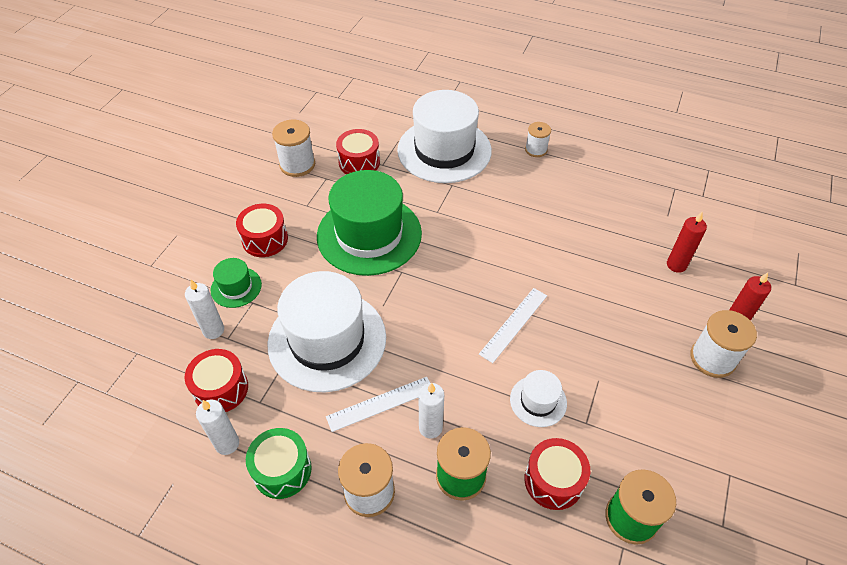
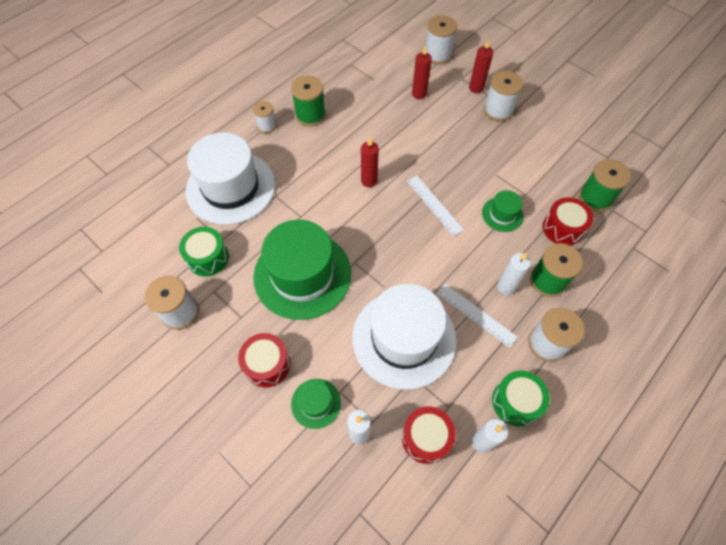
camera: 70 degrees left, 10 degrees up
white ruler [326,377,430,432] -> white ruler turned 45 degrees counterclockwise [437,284,518,348]
red drum [336,129,380,174] -> green drum [179,227,229,276]
white hat [510,370,567,427] -> green hat [482,190,524,232]
none -> green spool [291,76,326,126]
none -> red candle [361,138,379,187]
none -> white spool [426,15,457,64]

